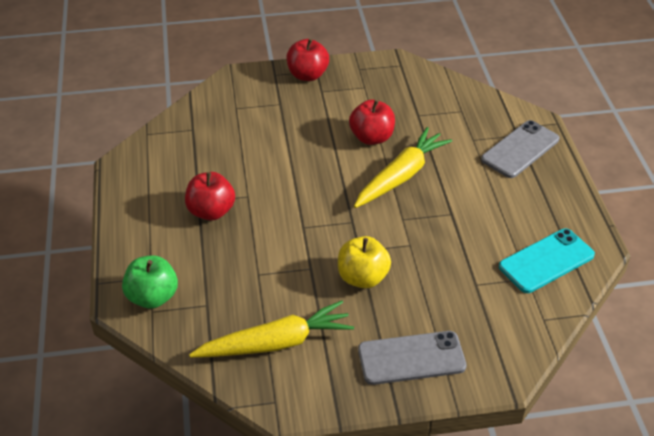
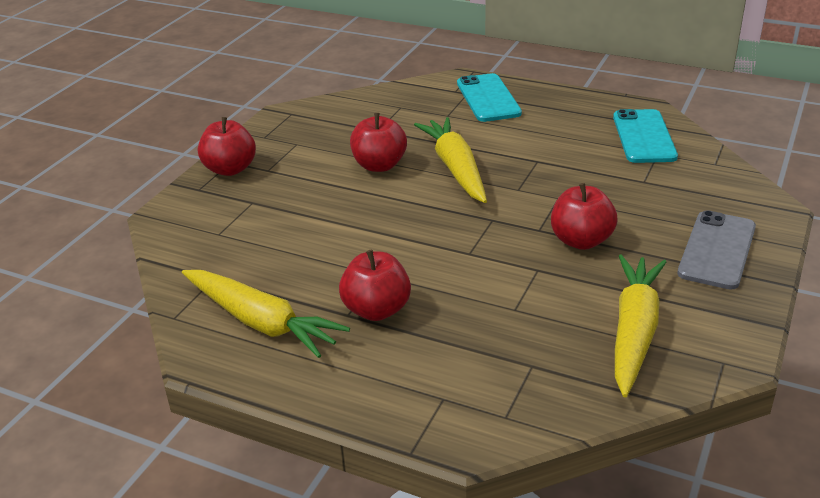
camera: 55 degrees left, 10 degrees down
green apple [122,255,178,309] -> none
yellow apple [338,236,391,288] -> red apple [551,183,618,250]
grey phone [481,120,559,178] -> turquoise phone [457,73,522,122]
none -> yellow carrot [182,270,350,358]

